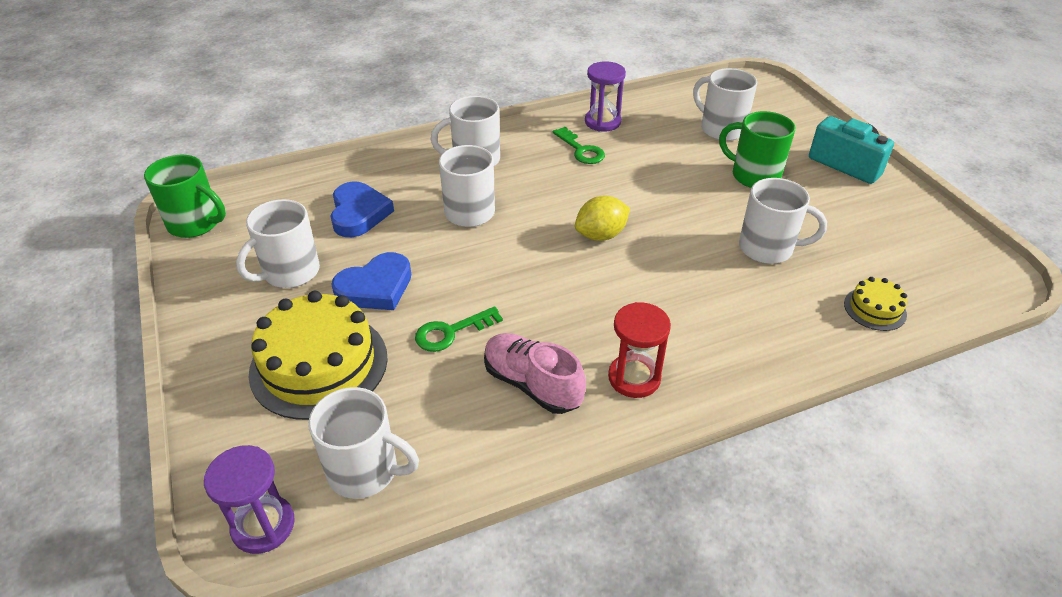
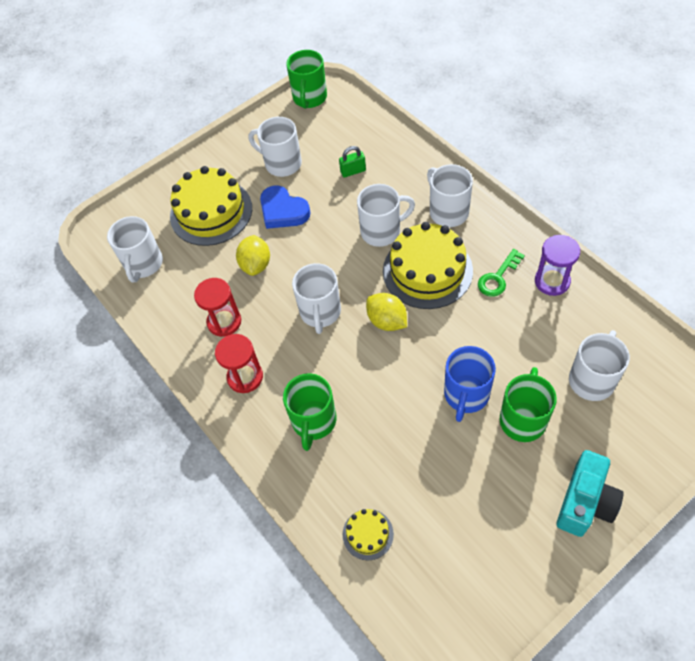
camera: 80 degrees right, 15 degrees up
purple hourglass [204,445,295,554] -> none
blue heart [330,181,394,237] -> green padlock [339,146,366,178]
green key [415,306,503,352] -> yellow lemon [236,235,270,276]
pink shoe [484,333,586,414] -> red hourglass [194,278,241,337]
white mug [739,178,827,264] -> white mug moved to [292,263,341,334]
none -> green mug [283,373,336,451]
none -> yellow cake [383,222,473,309]
none -> blue mug [444,346,496,422]

